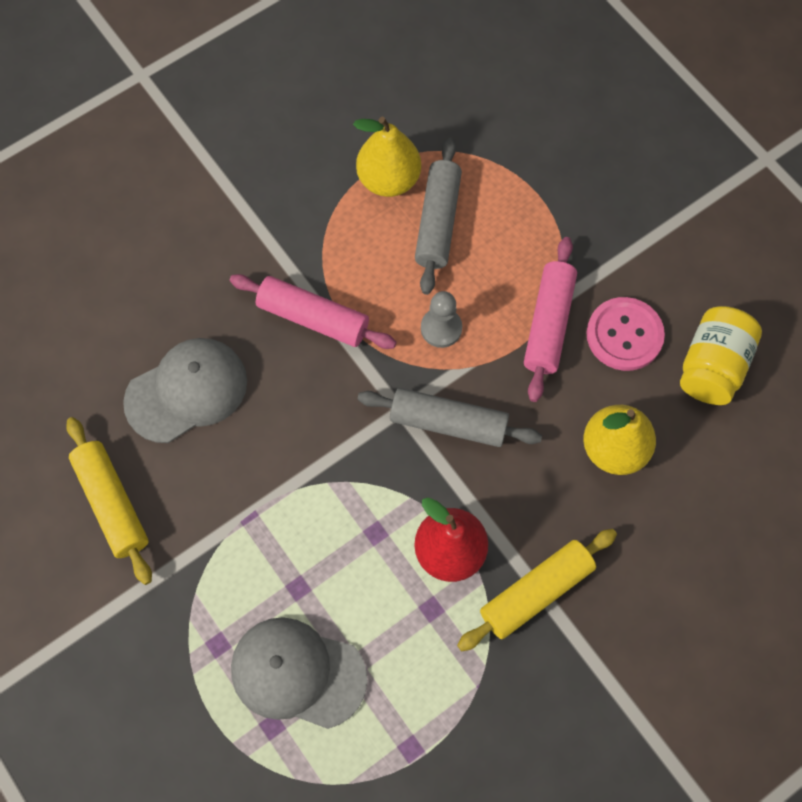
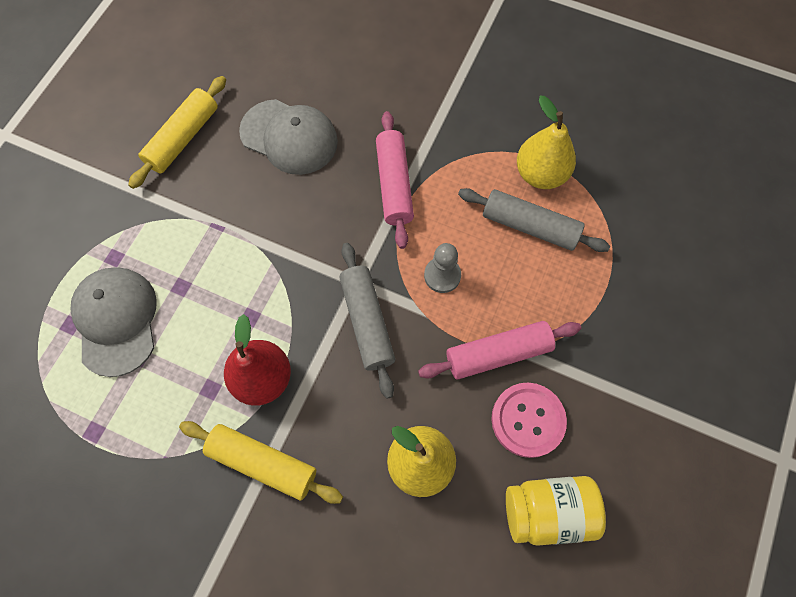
camera: 60 degrees right, 0 degrees up
grey rolling pin [415,138,462,295] -> grey rolling pin turned 45 degrees clockwise [458,188,610,252]

